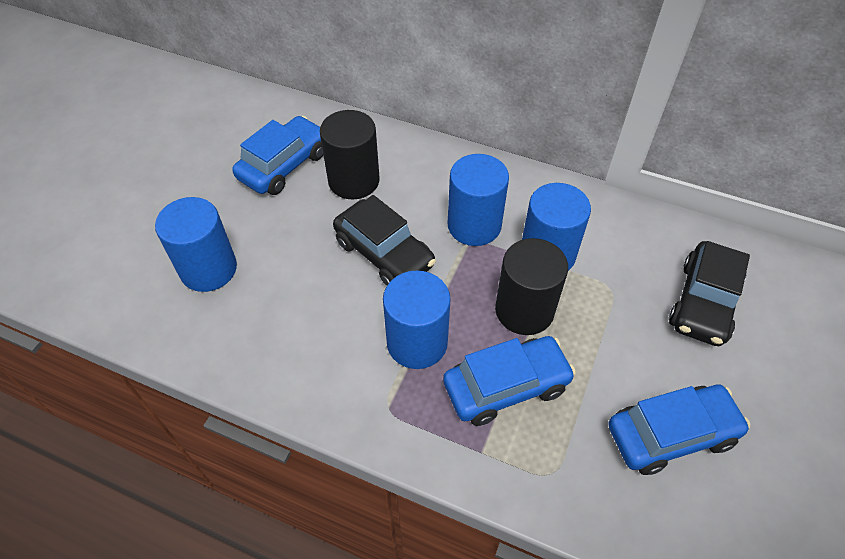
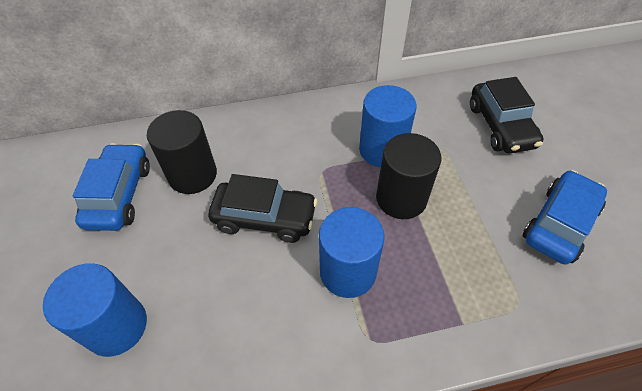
camera: 35 degrees left, 0 degrees up
blue car [443,336,576,426] -> none
blue cylinder [447,154,509,246] -> none

